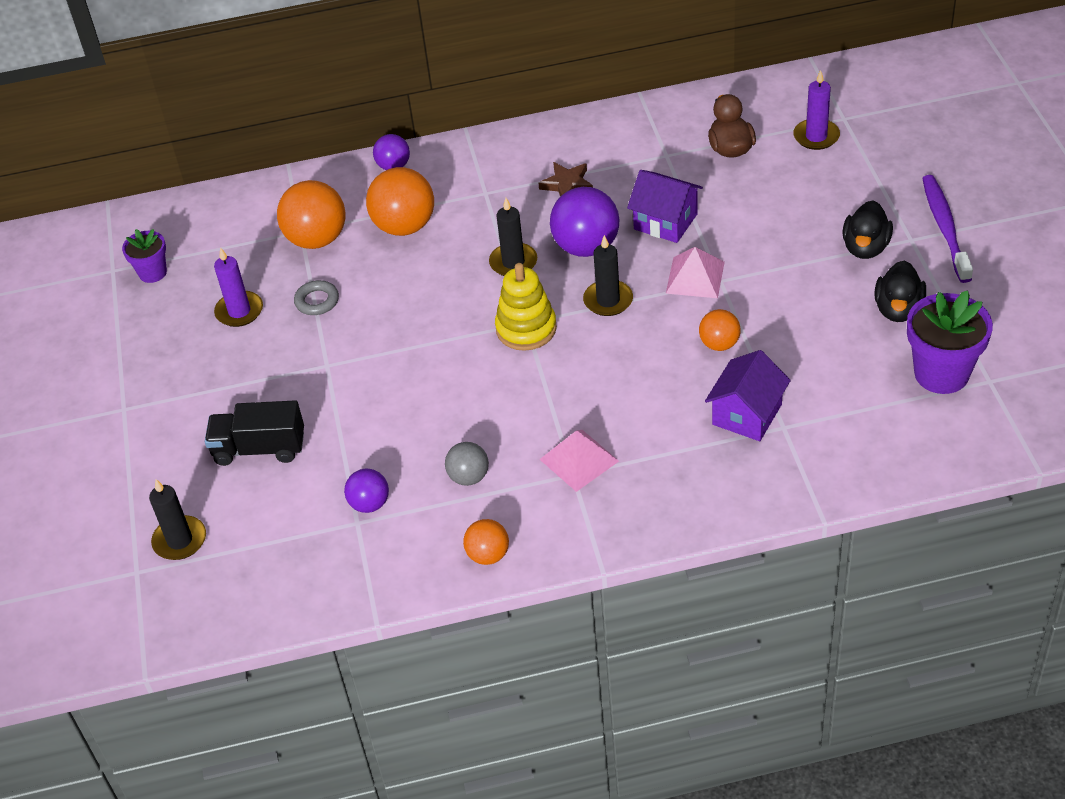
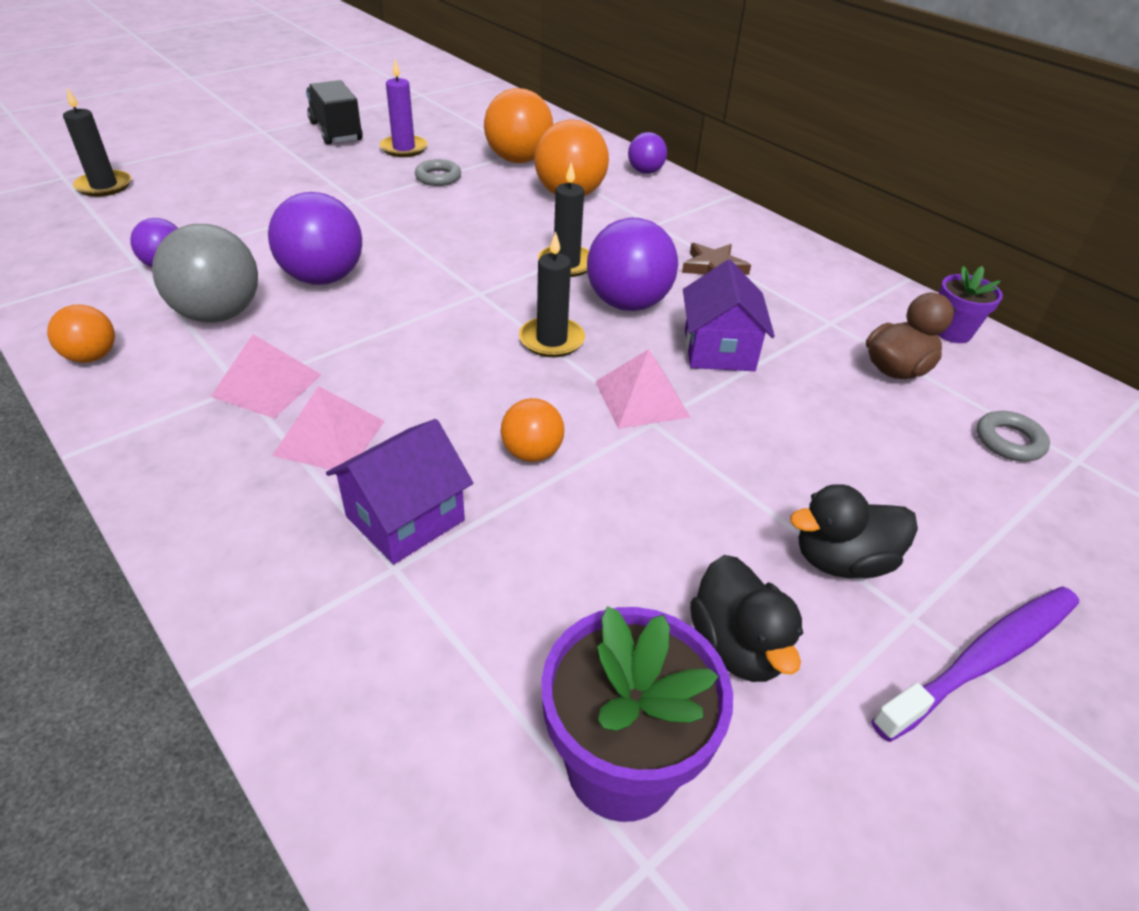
camera: 55 degrees right, 5 degrees down
purple flower pot [122,229,167,283] -> purple flower pot moved to [938,266,1003,343]
black truck [205,400,304,466] -> black truck moved to [306,80,363,145]
grey ball [445,442,489,486] -> grey ball [152,224,258,323], size x1.78
yellow stacking toy [495,263,557,351] -> none
purple house [705,350,791,441] -> purple house turned 45 degrees counterclockwise [326,419,473,564]
purple candle [793,70,840,150] -> grey ring [977,411,1050,461]
black duck [875,261,926,322] -> black duck turned 90 degrees counterclockwise [690,555,803,682]
none -> purple ball [268,192,362,285]
none -> pink pyramid [272,386,385,470]

